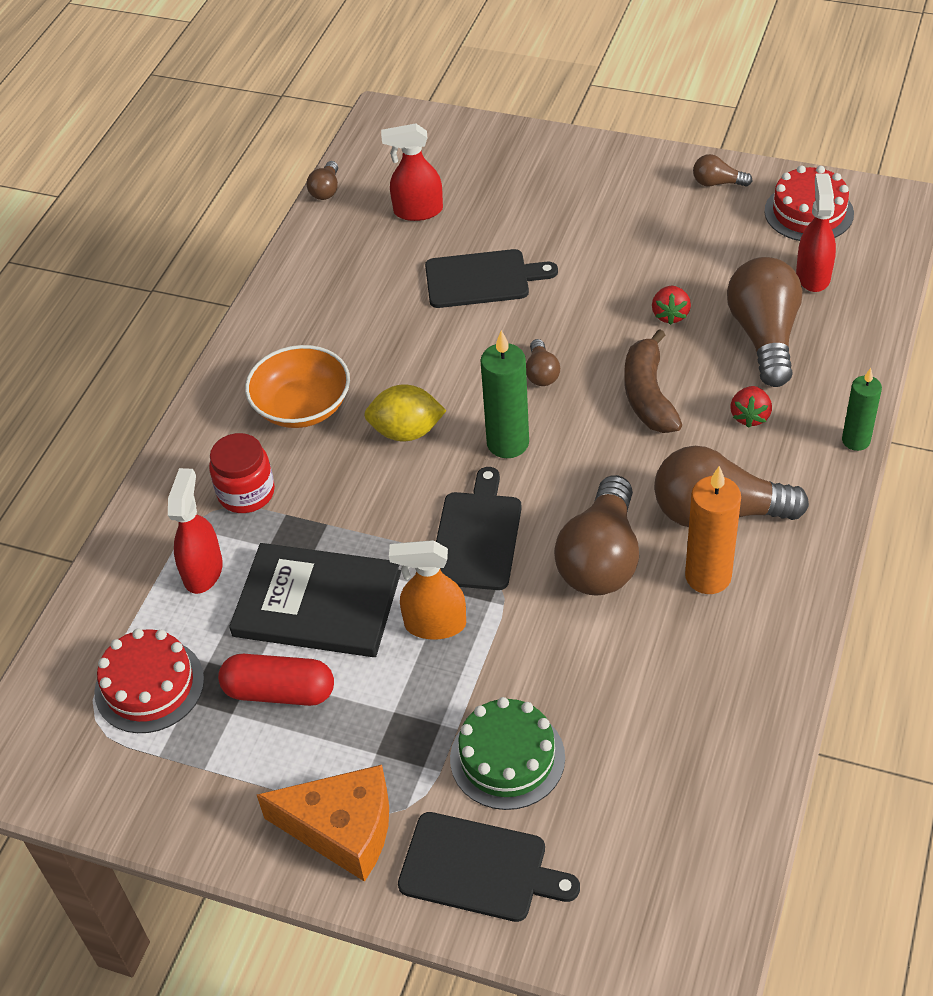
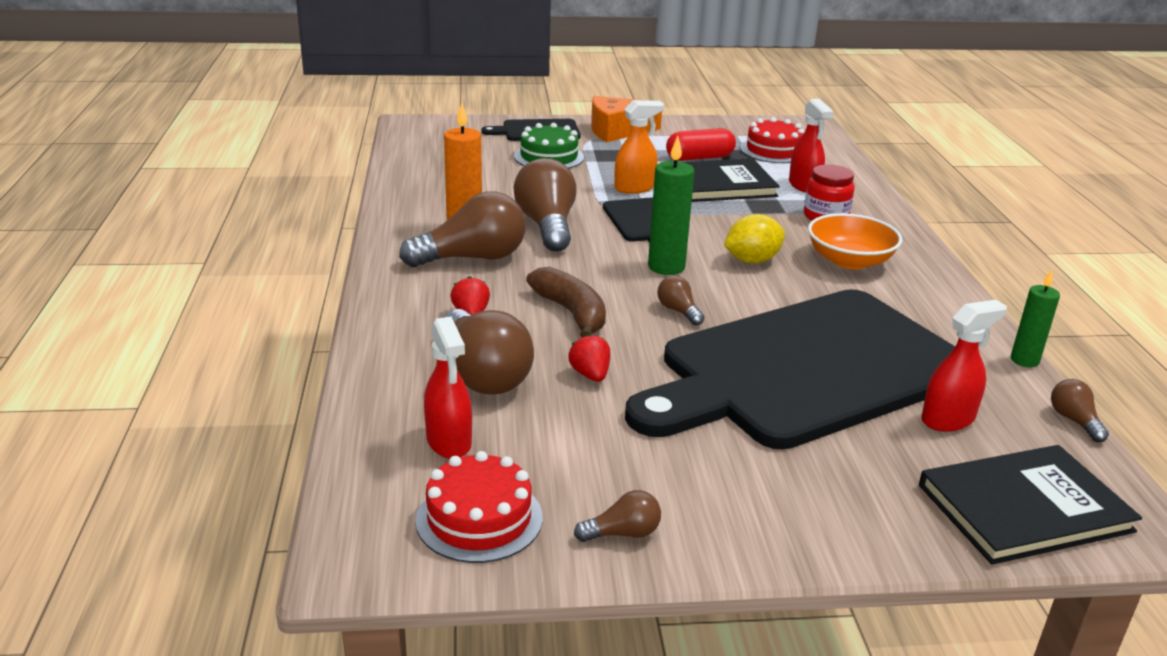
camera: 150 degrees right, 20 degrees down
black cutting board [425,249,558,308] -> black cutting board [625,289,955,450], size x2.44
green candle [842,368,882,451] -> green candle moved to [1011,269,1060,367]
none -> black book [919,445,1142,565]

